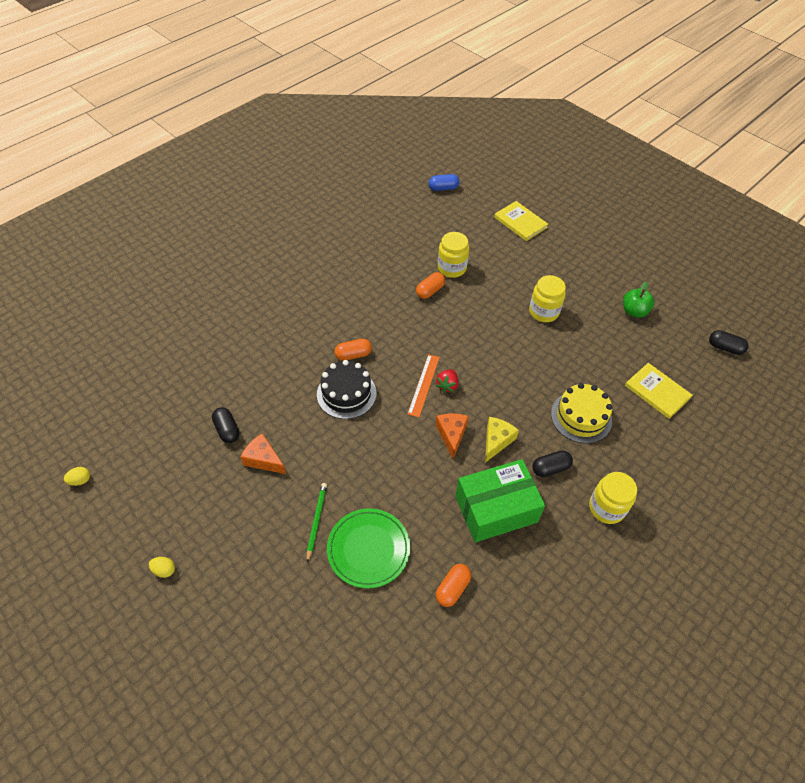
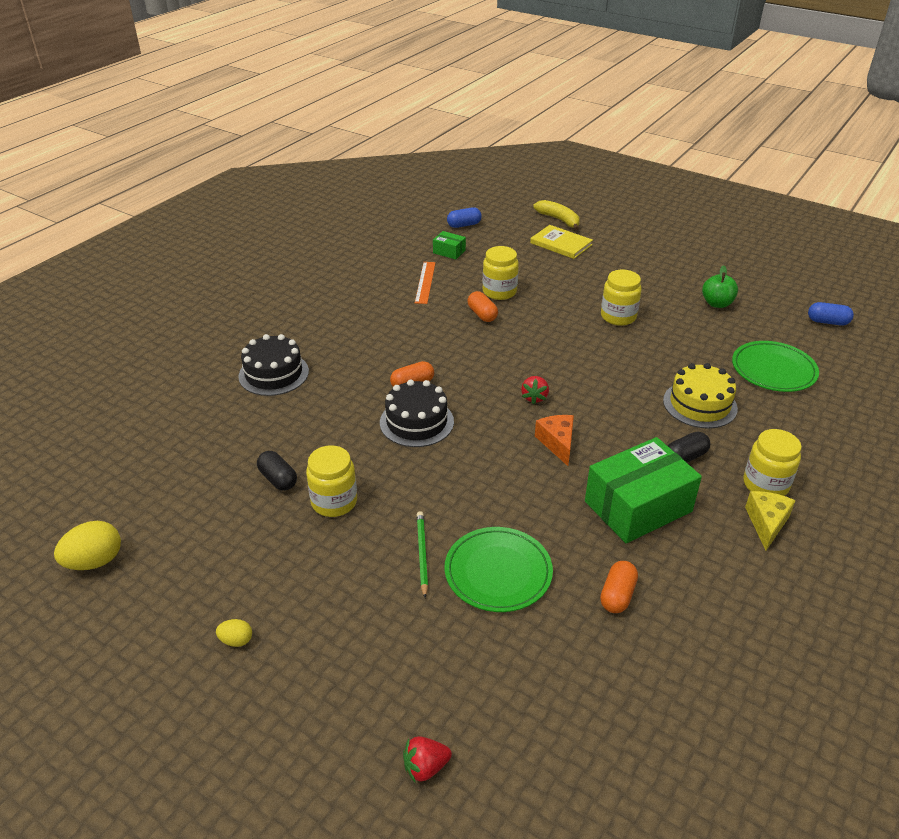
camera: 10 degrees left, 15 degrees down
yellow egg [64,467,90,486] -> yellow egg [54,521,121,570], size x1.90
orange cheese [241,433,286,474] -> yellow jar [306,446,357,517]
orange ruler [408,354,440,417] -> orange ruler moved to [415,262,436,304]
orange capsule [416,272,445,299] -> orange capsule turned 60 degrees counterclockwise [467,291,498,322]
yellow cheese [485,417,519,463] -> yellow cheese moved to [745,491,796,550]
yellow book [625,363,693,419] -> green plate [732,341,819,392]
black capsule [709,330,748,355] -> blue capsule [808,302,854,325]
none -> black cake [238,334,309,396]
none -> red strawberry [403,736,452,782]
none -> green box [433,231,466,259]
none -> yellow banana [533,200,580,230]

